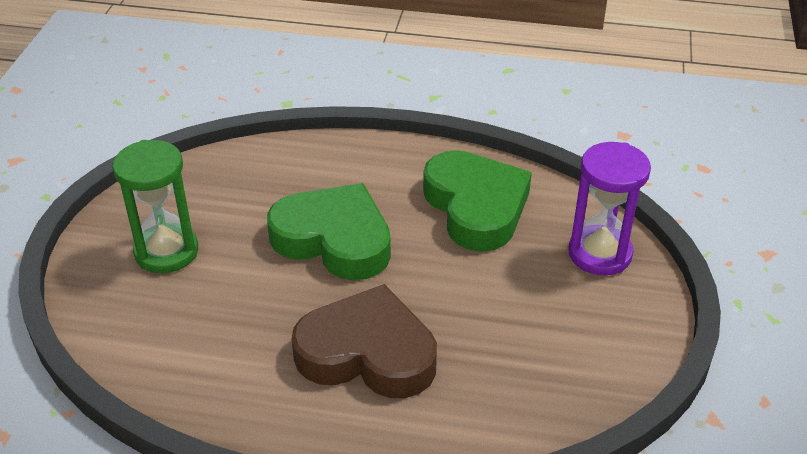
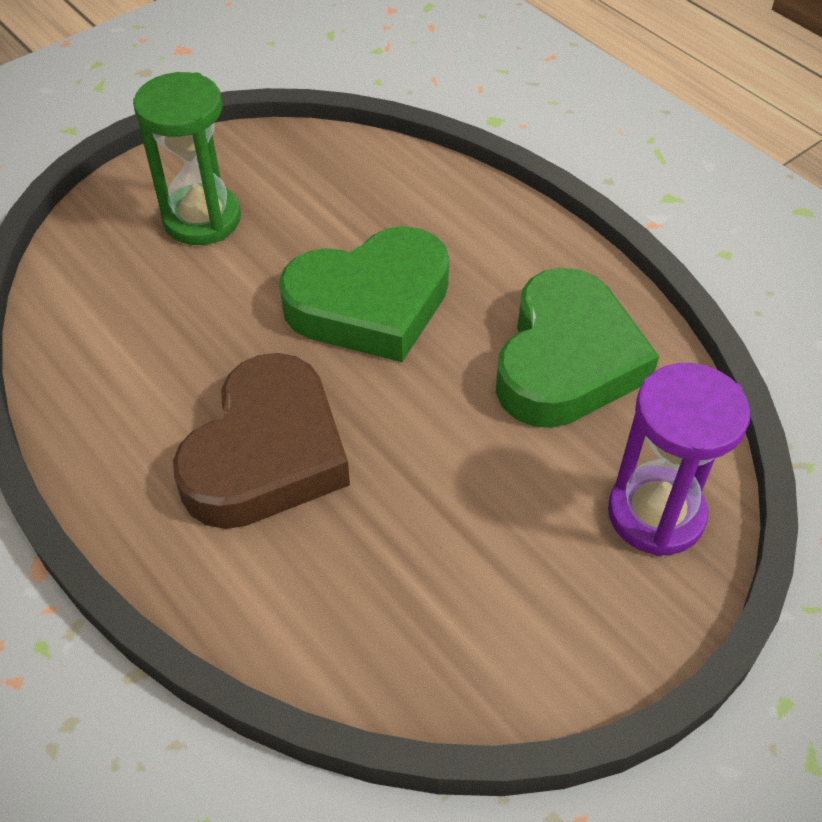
camera: 40 degrees right, 10 degrees up
green heart [267,183,391,280] -> green heart turned 90 degrees clockwise [279,226,449,362]
brown heart [292,284,437,398] -> brown heart turned 60 degrees clockwise [173,353,350,529]

